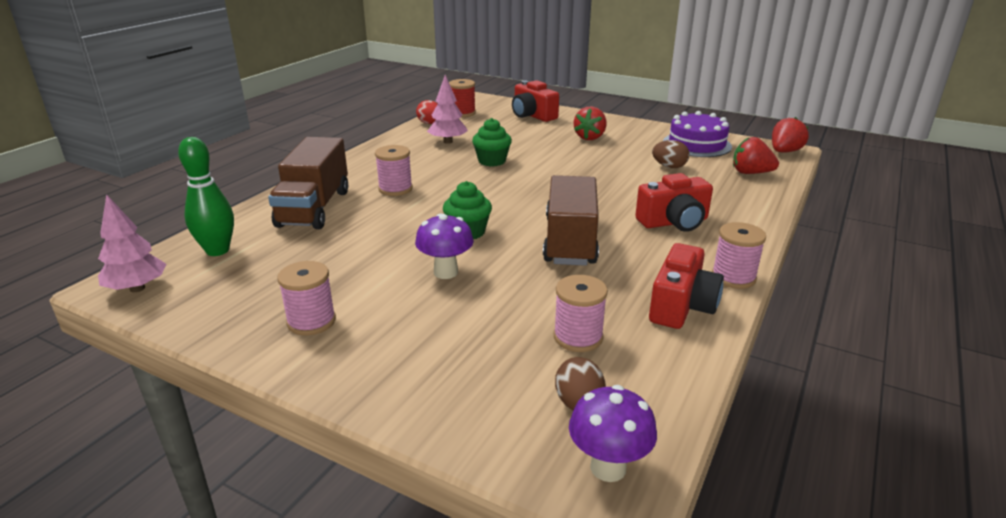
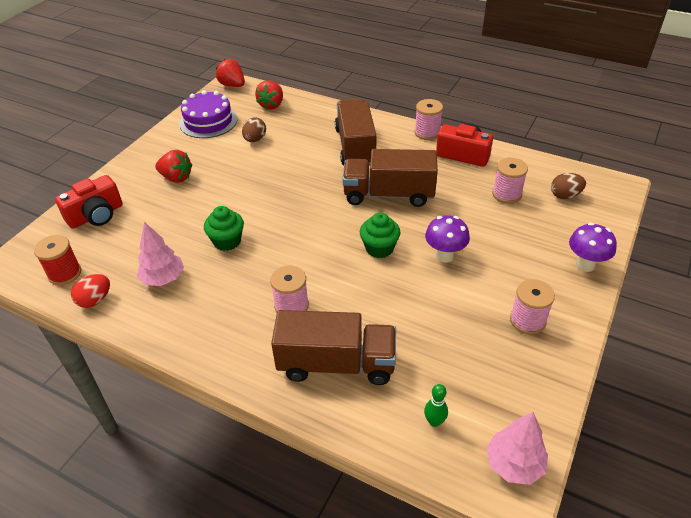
camera: 90 degrees left, 15 degrees up
green bowling pin [178,137,234,256] -> green bowling pin [424,384,448,427], size x0.53
purple mushroom [569,385,657,482] -> purple mushroom moved to [569,223,617,272]
red camera [635,173,713,232] -> brown truck [335,99,376,166]

